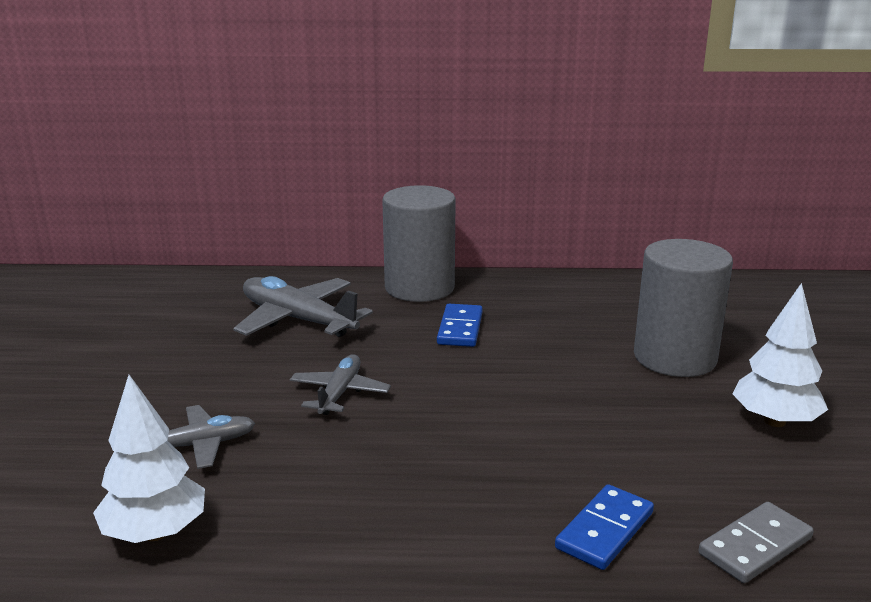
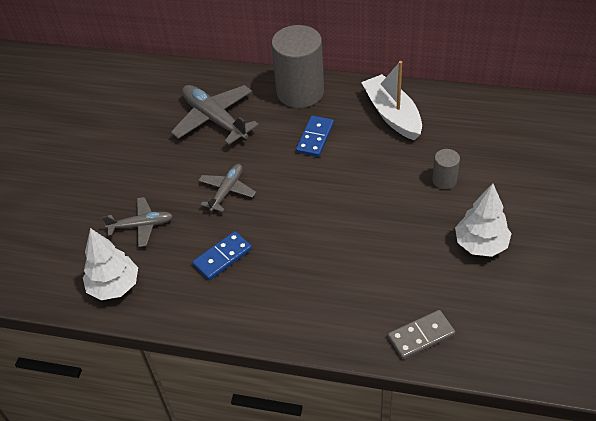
camera: 15 degrees right, 25 degrees up
blue domino [555,484,654,570] -> blue domino moved to [192,231,252,280]
grey cylinder [634,239,733,377] -> grey cylinder [432,149,460,189], size x0.46
none -> white boat [361,61,422,141]

